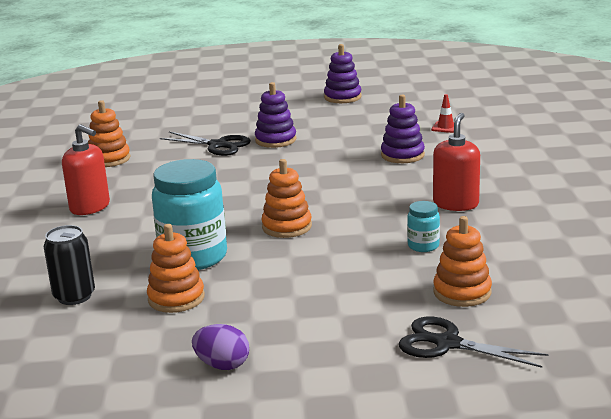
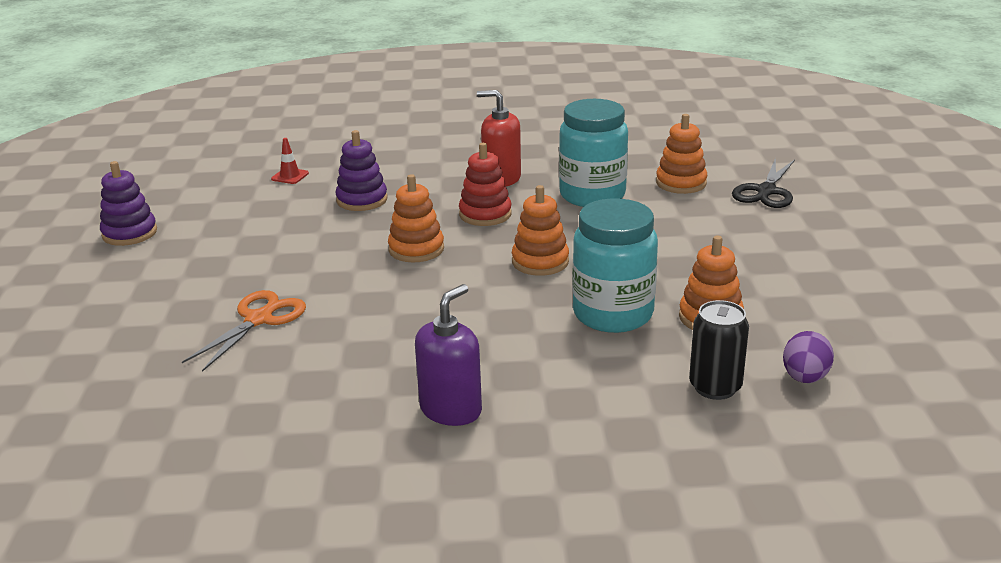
camera: 90 degrees left, 5 degrees up
red soap dispenser [62,124,110,215] -> purple soap dispenser [415,284,482,426]
orange stacking toy [88,100,130,167] -> orange stacking toy moved to [388,174,444,262]
black scissors [160,132,251,156] -> orange scissors [182,290,306,372]
purple egg [192,324,249,370] -> purple egg moved to [783,331,834,383]
purple stacking toy [255,82,297,148] -> none
turquoise jar [407,201,440,252] -> turquoise jar [559,99,628,207], size x2.16
none -> red stacking toy [459,143,512,226]

